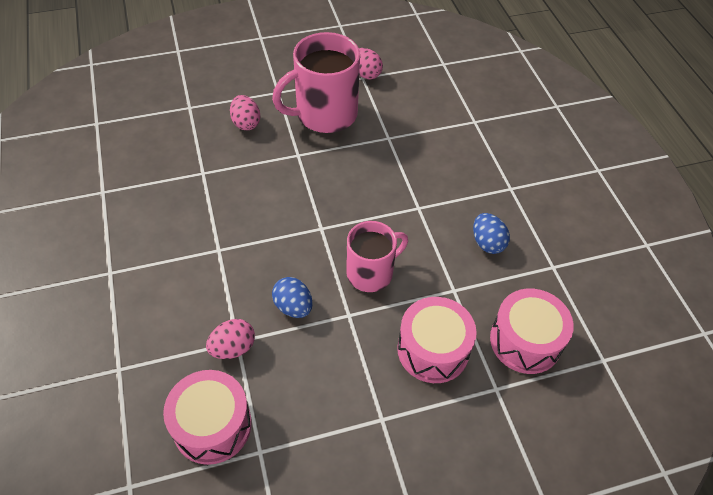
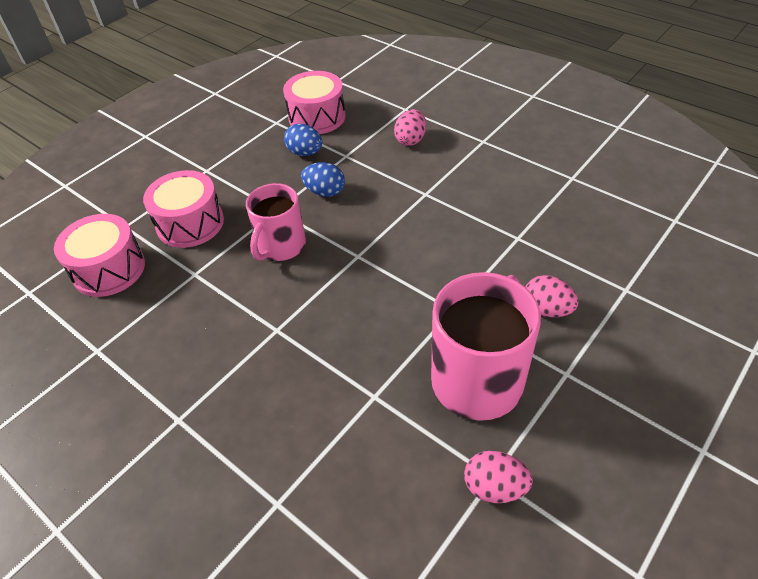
camera: 150 degrees right, 5 degrees down
pink egg [206,319,255,359] -> pink egg moved to [394,109,426,146]
blue egg [473,213,510,254] -> blue egg moved to [284,123,322,156]

